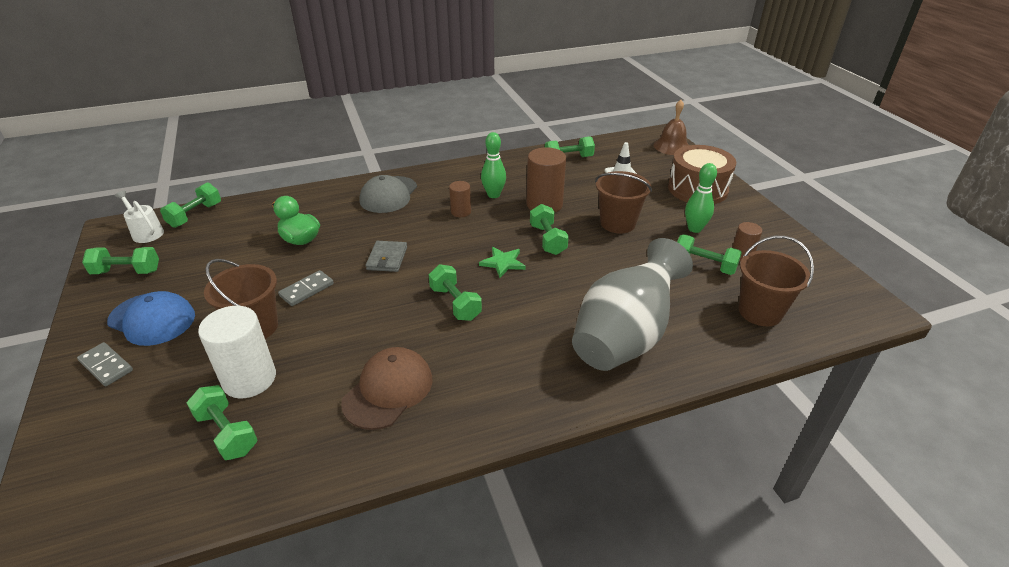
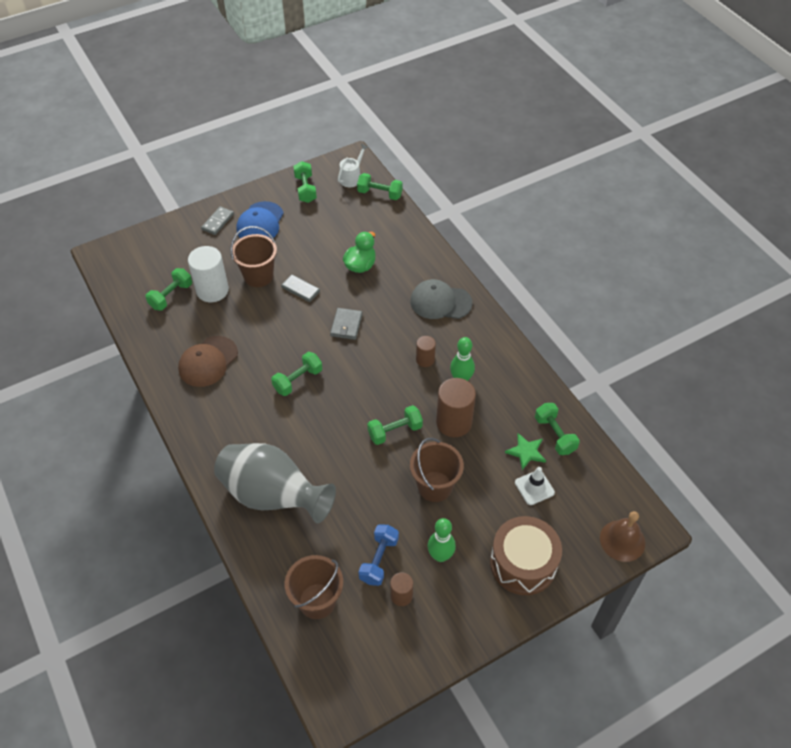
camera: 80 degrees right, 15 degrees up
brown cap [341,347,432,430] -> brown cap turned 105 degrees clockwise [178,336,238,387]
grey wallet [366,241,407,272] -> grey wallet turned 75 degrees counterclockwise [330,308,363,340]
green star [479,247,526,278] -> green star moved to [505,433,546,470]
green dumbbell [677,234,742,275] -> blue dumbbell [358,524,399,586]

